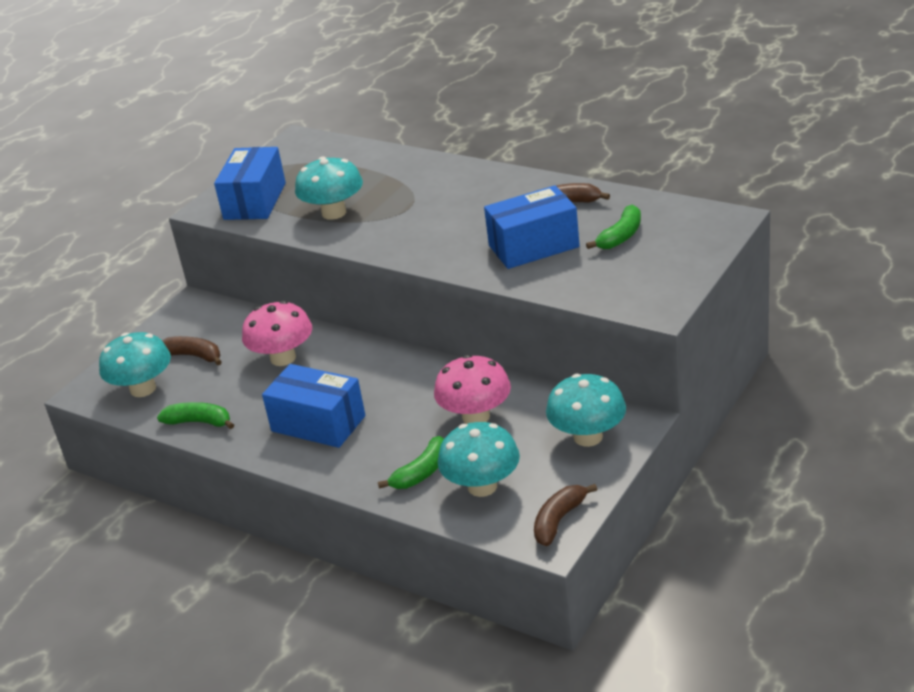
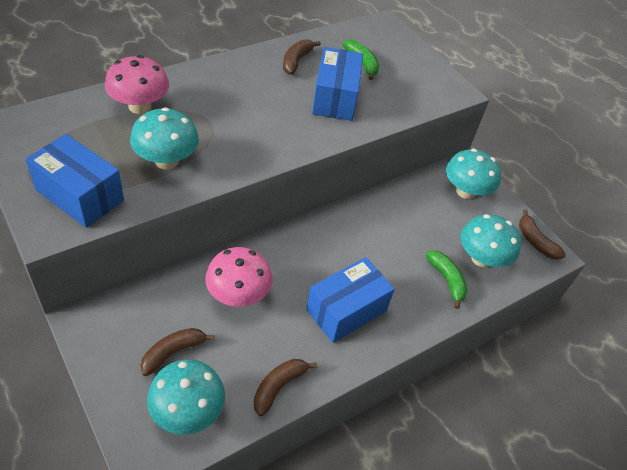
camera: 75 degrees left, 15 degrees up
green banana [157,402,234,429] -> brown banana [254,359,317,416]
pink mushroom [434,354,511,424] -> pink mushroom moved to [105,55,169,114]

